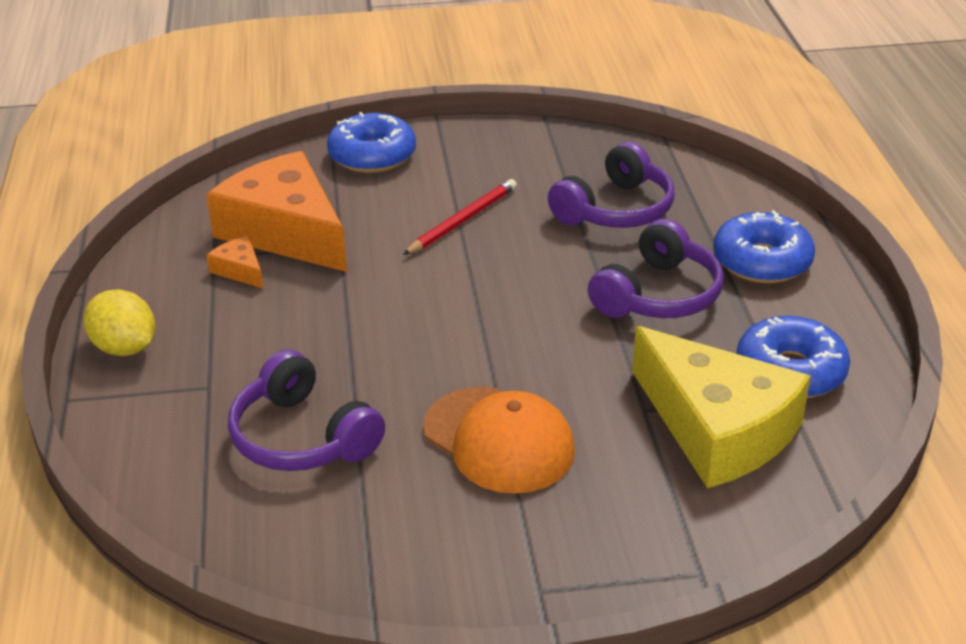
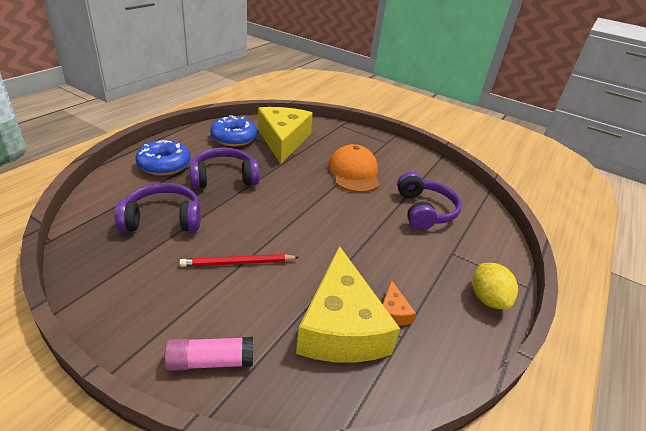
camera: 145 degrees left, 0 degrees up
orange cheese [207,151,347,272] -> yellow cheese [296,246,400,363]
blue donut [327,112,416,173] -> pink glue stick [164,337,253,371]

